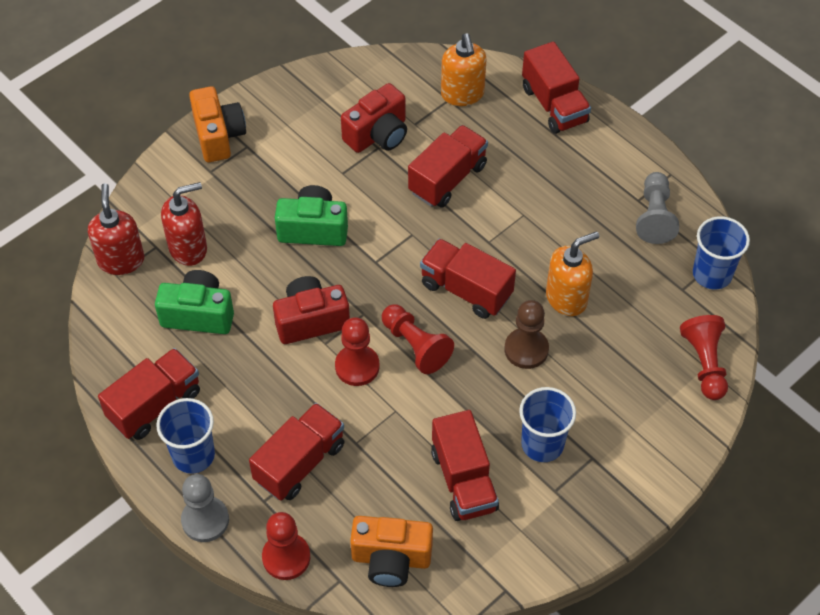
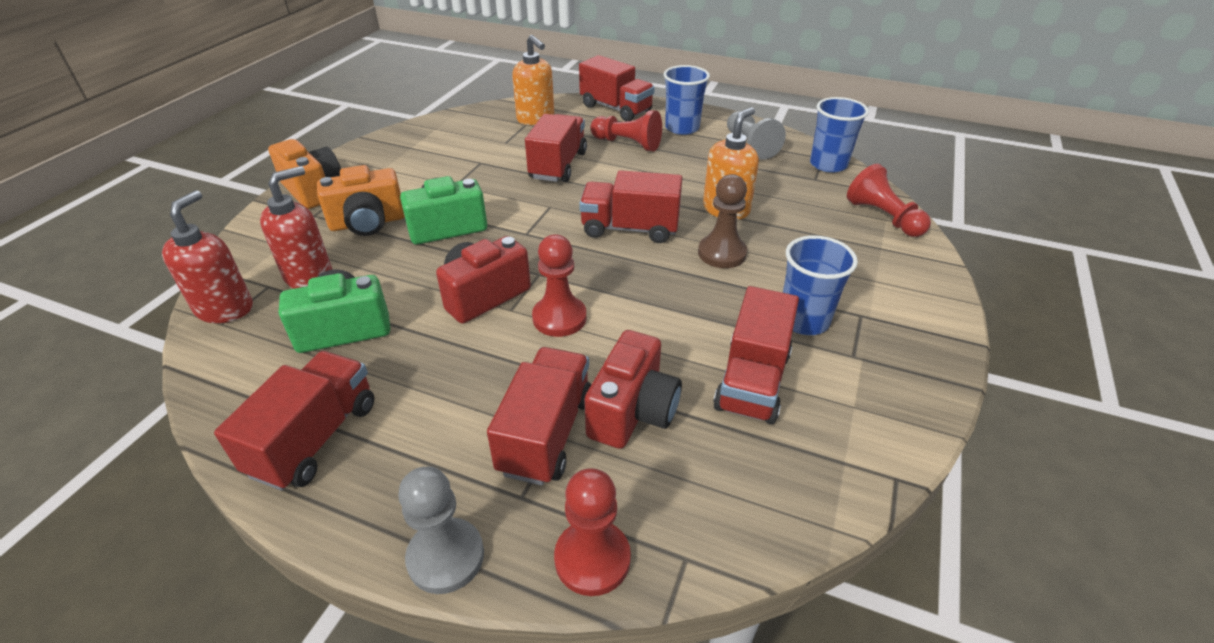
camera: 25 degrees left, 15 degrees down
red soap dispenser [88,183,145,275] -> red soap dispenser turned 45 degrees clockwise [162,190,253,323]
blue cup [156,398,215,474] -> blue cup moved to [664,65,710,135]
red camera [341,83,407,153] -> red camera moved to [585,330,682,449]
orange camera [350,516,433,587] -> orange camera moved to [317,165,405,236]
red pawn [382,304,454,374] -> red pawn moved to [590,110,662,151]
red truck [431,410,499,521] -> red truck turned 60 degrees clockwise [713,286,799,424]

